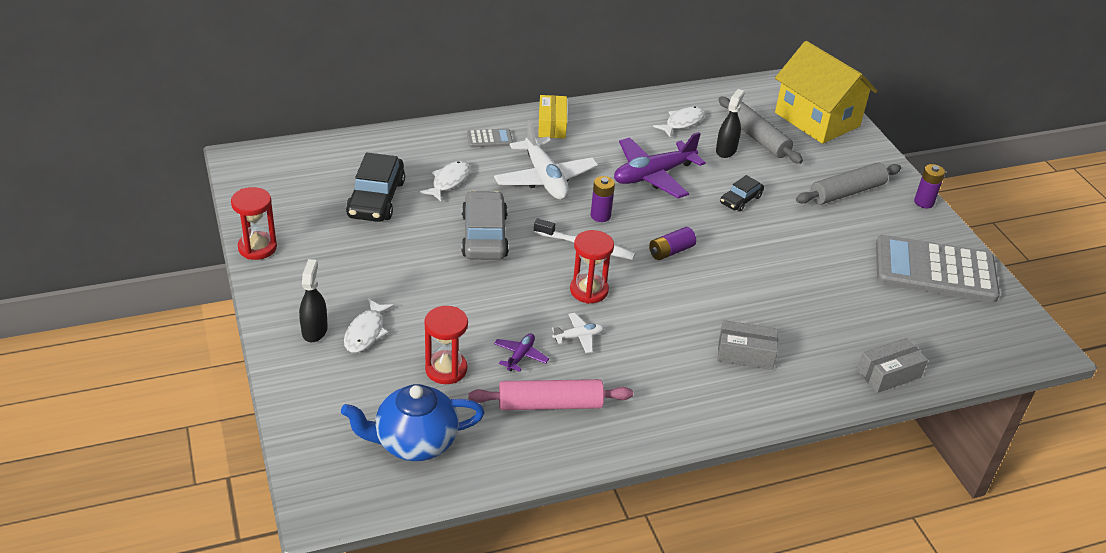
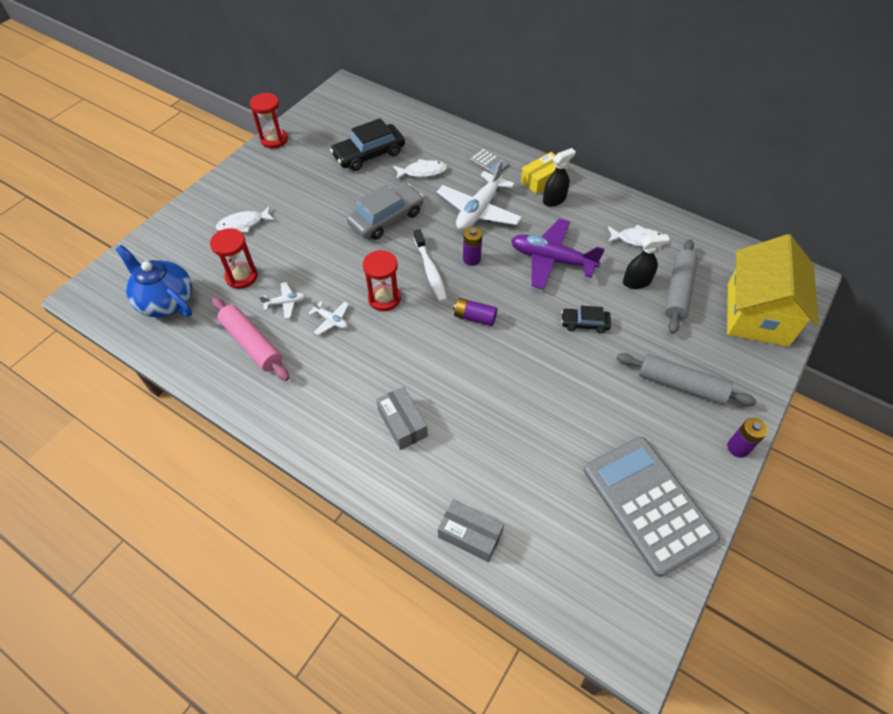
camera: 55 degrees right, 15 degrees up
black spray bottle [299,259,328,342] -> black spray bottle moved to [543,148,576,207]
purple plane [494,333,549,372] -> white plane [259,282,306,319]

